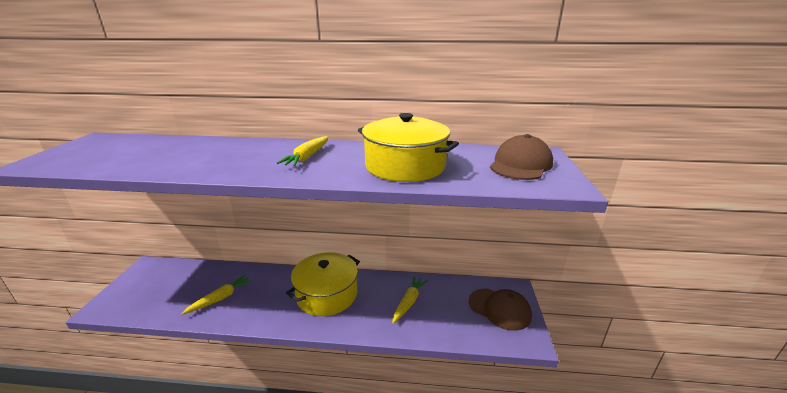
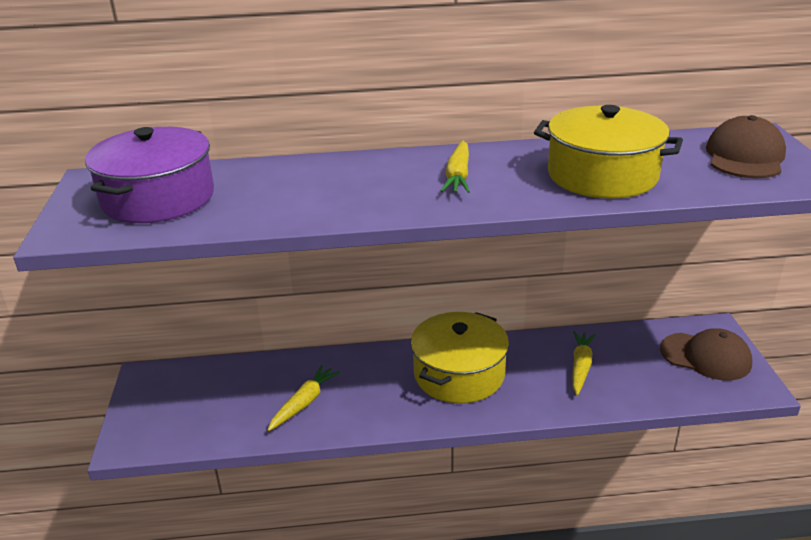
camera: 10 degrees left, 5 degrees up
none -> purple pot [85,127,214,223]

